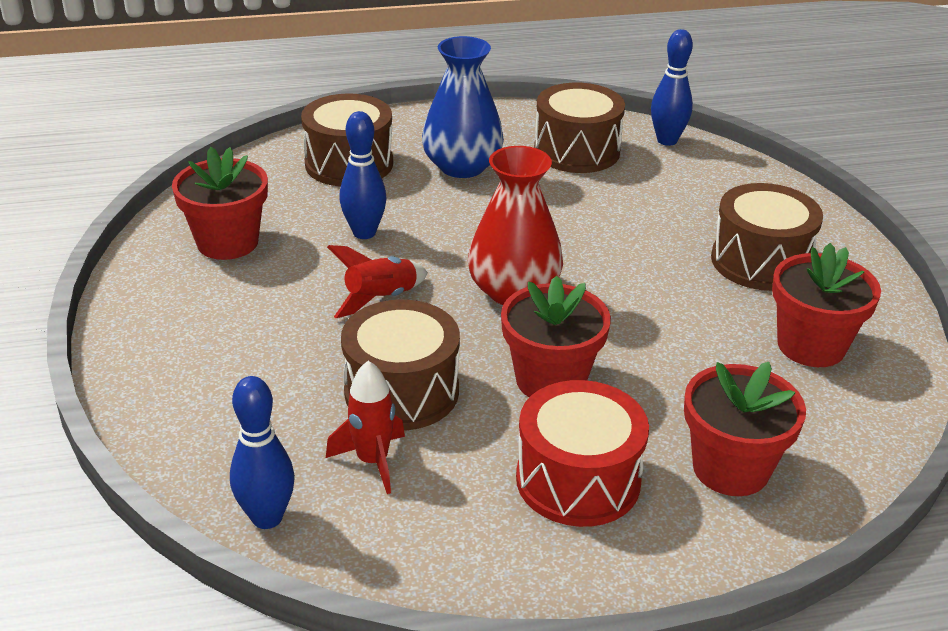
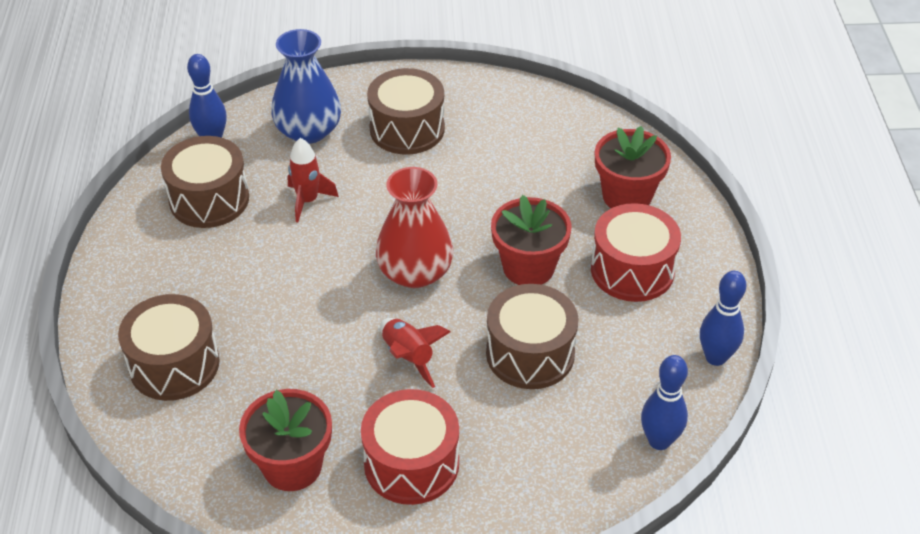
camera: 80 degrees left, 10 degrees up
red rocket [326,361,405,494] -> red rocket moved to [288,138,339,222]
blue bowling pin [339,111,386,239] -> blue bowling pin moved to [700,271,746,366]
blue vase [422,36,504,178] -> blue vase moved to [271,29,341,144]
red flower pot [772,243,881,367] -> none
none -> red drum [361,389,459,505]

